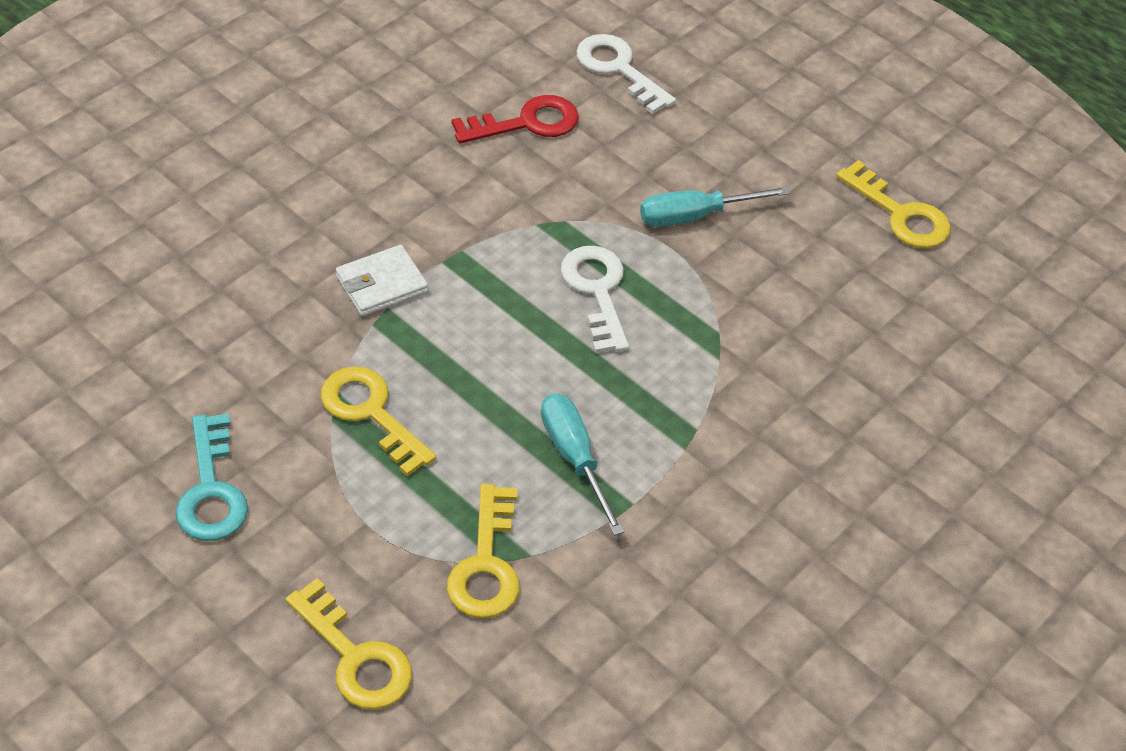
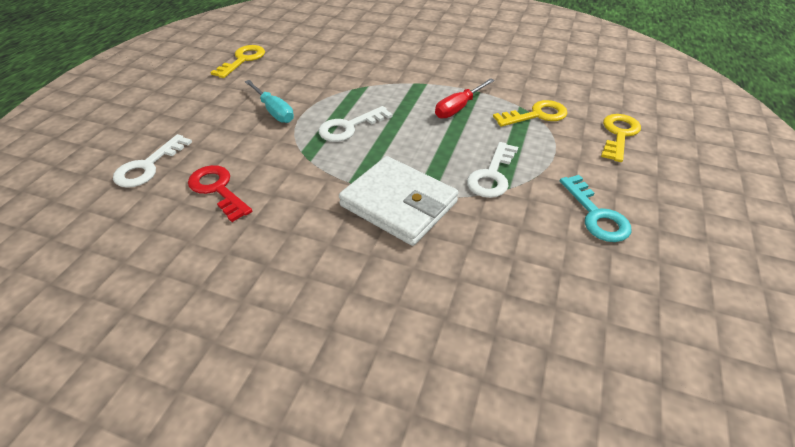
camera: 110 degrees left, 5 degrees down
turquoise key [175,414,248,541] -> turquoise key turned 105 degrees clockwise [560,175,631,242]
yellow key [321,366,436,476] -> white key [467,142,518,198]
white wallet [336,245,428,316] -> white wallet [339,156,459,246], size x1.86
turquoise screwdriver [541,393,625,536] -> red screwdriver [435,78,495,119]

